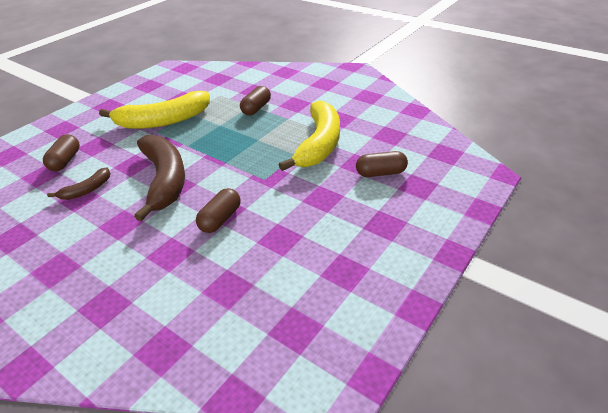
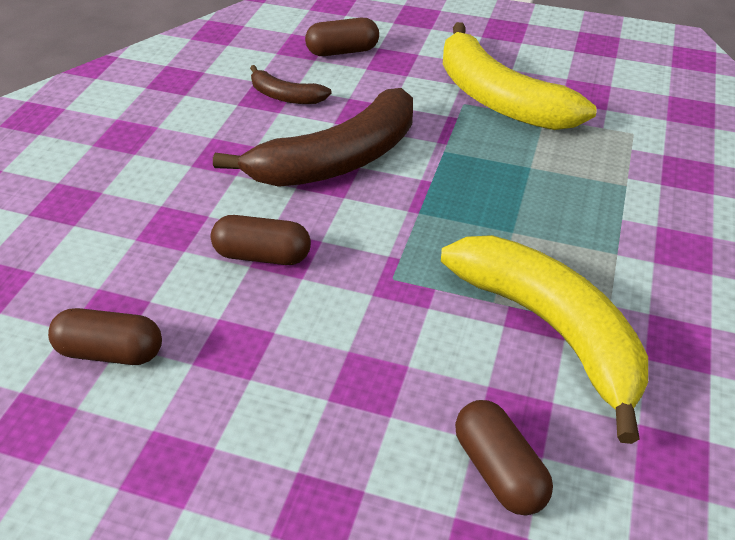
camera: 70 degrees right, 5 degrees up
brown capsule [240,86,271,115] -> brown capsule moved to [48,308,162,365]
yellow banana [279,100,340,171] -> yellow banana turned 120 degrees counterclockwise [441,235,648,444]

